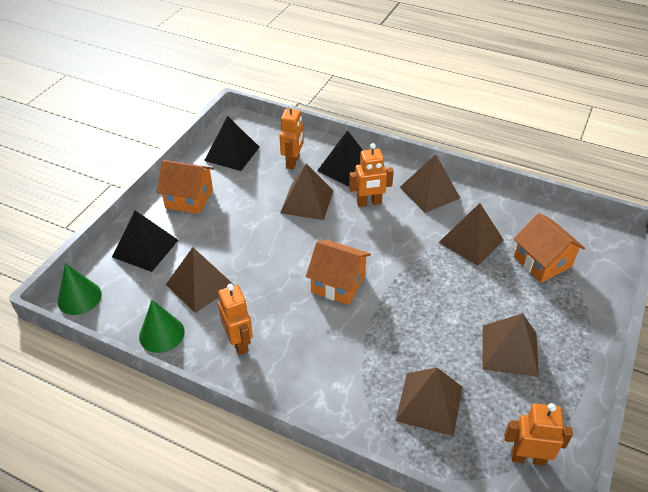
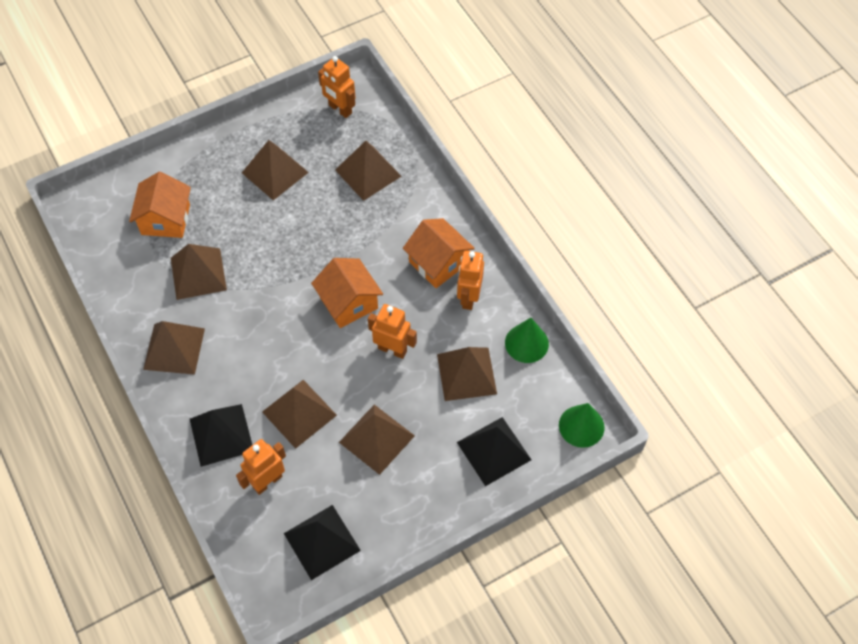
camera: 145 degrees left, 15 degrees up
orange house [157,160,214,214] -> orange house moved to [403,218,475,288]
orange robot [349,143,394,207] -> orange robot moved to [368,304,417,359]
none -> brown pyramid [339,405,415,475]

